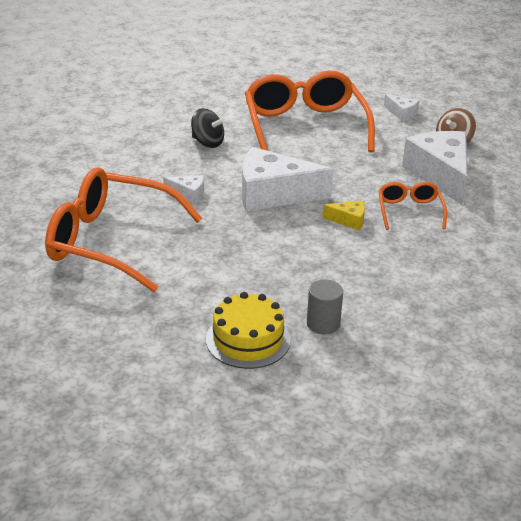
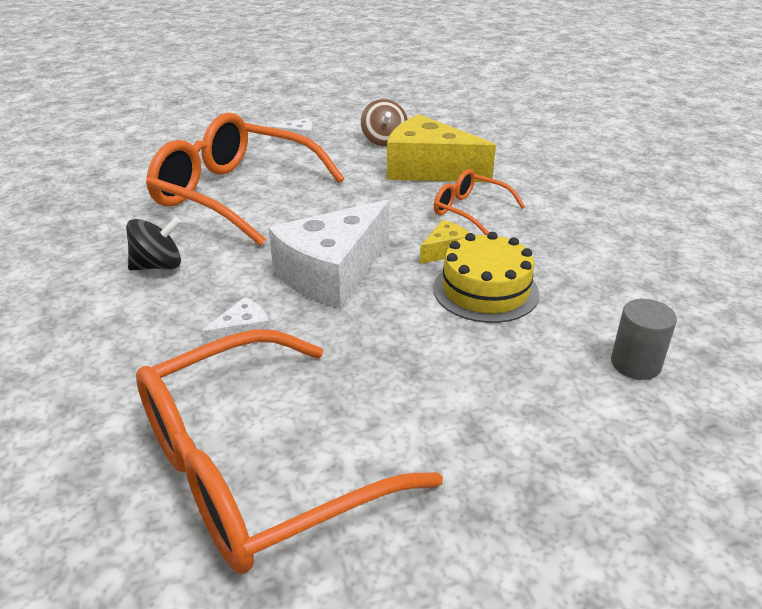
camera: 50 degrees left, 0 degrees up
yellow cake [206,292,291,369] -> yellow cake moved to [433,232,539,323]
white cheese [402,131,467,205] -> yellow cheese [387,114,496,183]

